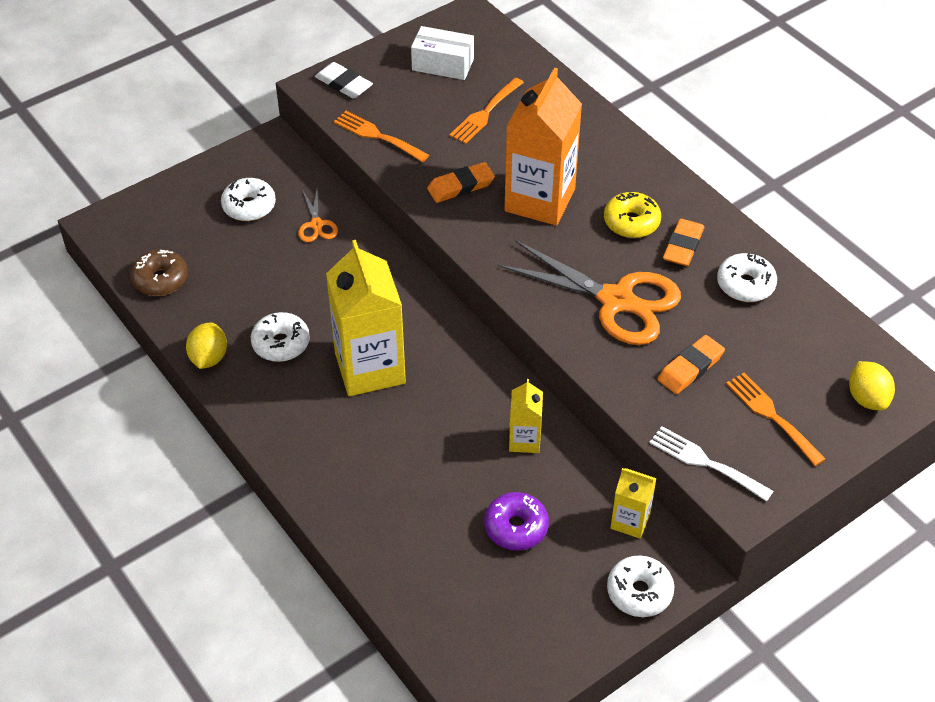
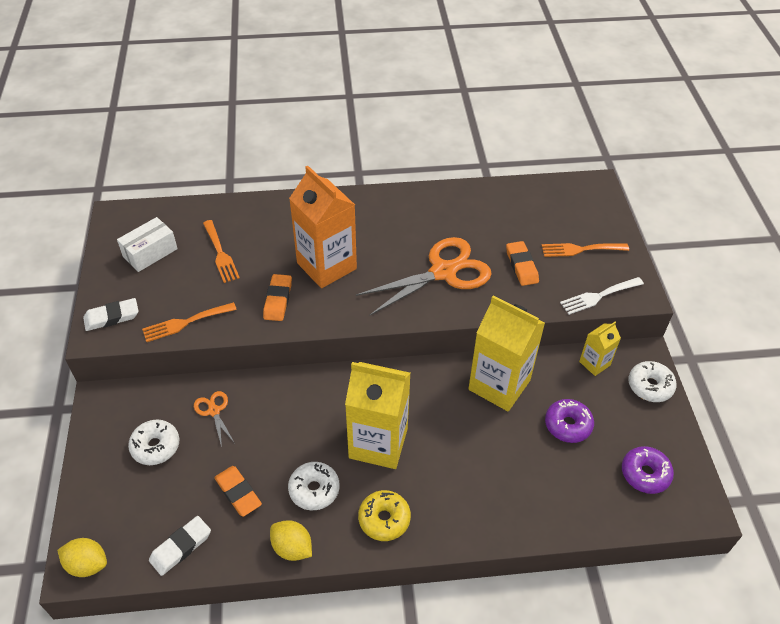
camera: 60 degrees left, 0 degrees up
brown donut [130,250,188,296] -> white eraser [149,516,211,576]
orange scissors [298,189,338,242] -> orange scissors turned 135 degrees counterclockwise [194,391,234,447]
yellow carton [509,379,543,453] -> yellow carton [468,295,545,411], size x2.02
yellow donut [604,192,661,238] -> yellow donut moved to [358,490,411,541]
orange eraser [663,219,704,266] -> orange eraser moved to [214,466,262,517]
white donut [717,253,777,302] -> none
yellow lemon [849,361,895,411] -> yellow lemon moved to [57,538,107,577]
none -> purple donut [622,446,674,494]

